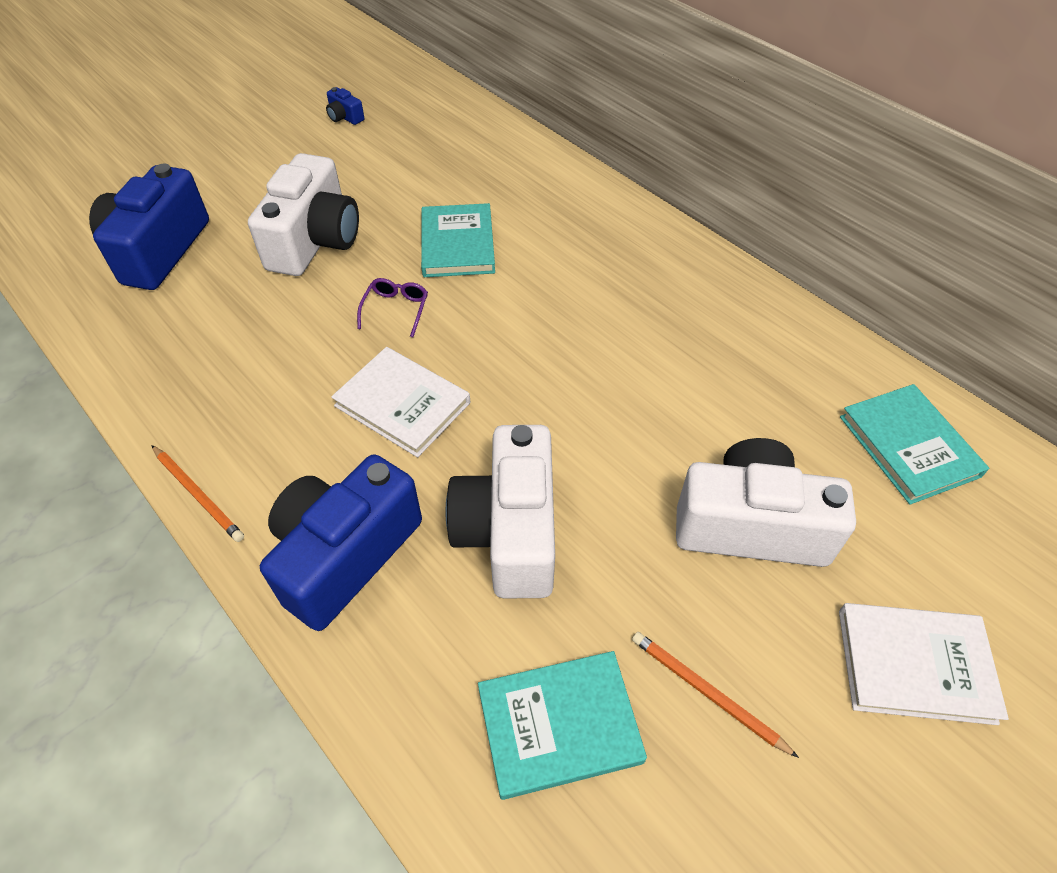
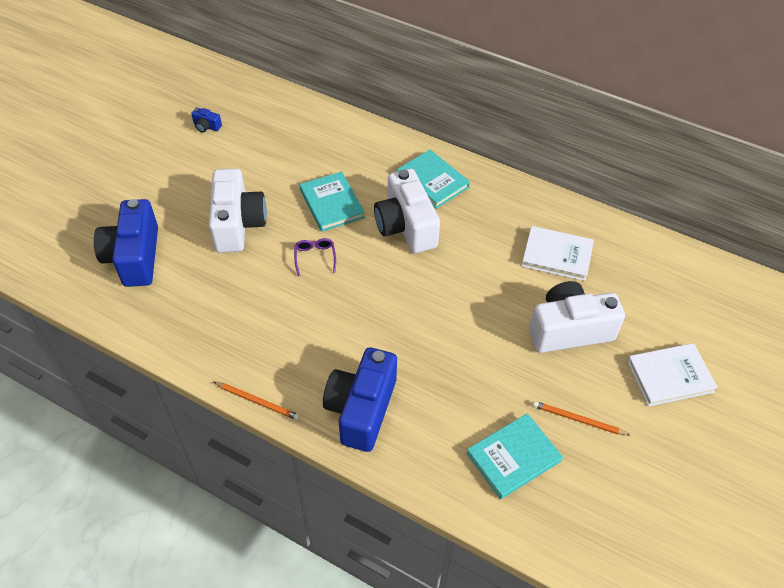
camera: 20 degrees left, 0 degrees up
white book [331,347,470,457] -> white book moved to [521,226,594,281]
white camera [445,425,555,599] -> white camera moved to [374,169,440,253]
turquoise book [840,384,989,505] -> turquoise book moved to [397,150,470,209]

